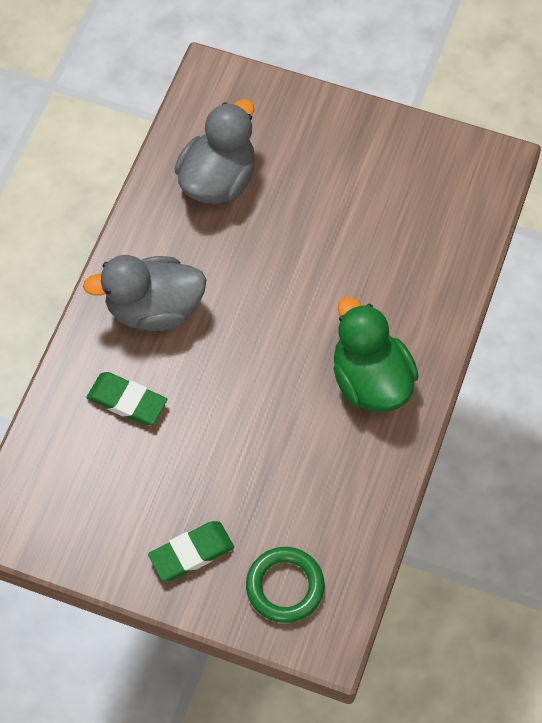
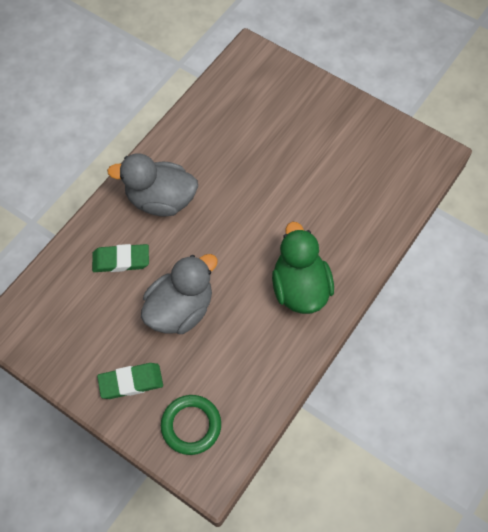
camera: 15 degrees right, 0 degrees up
green eraser [86,372,167,425] -> green eraser turned 45 degrees counterclockwise [92,244,149,272]
grey duck [174,99,255,204] -> grey duck moved to [141,254,218,334]

